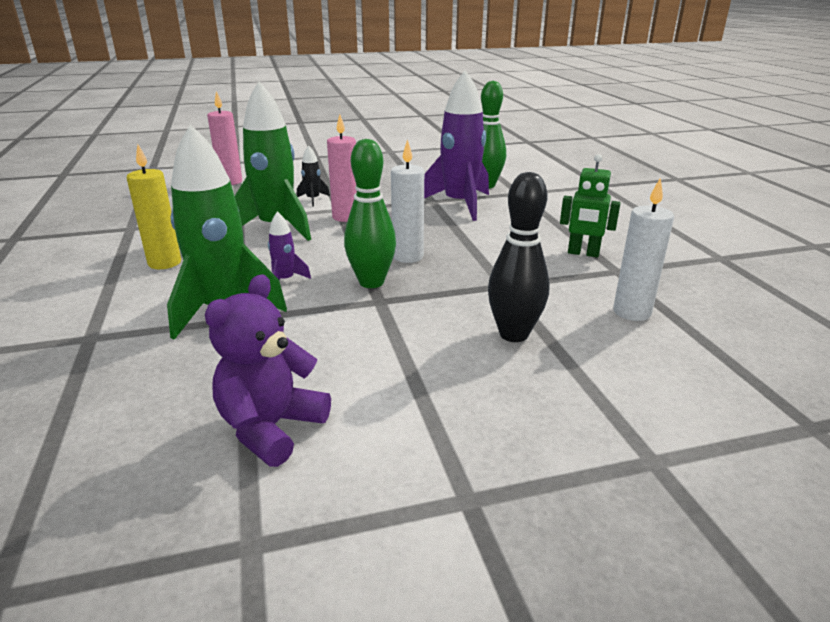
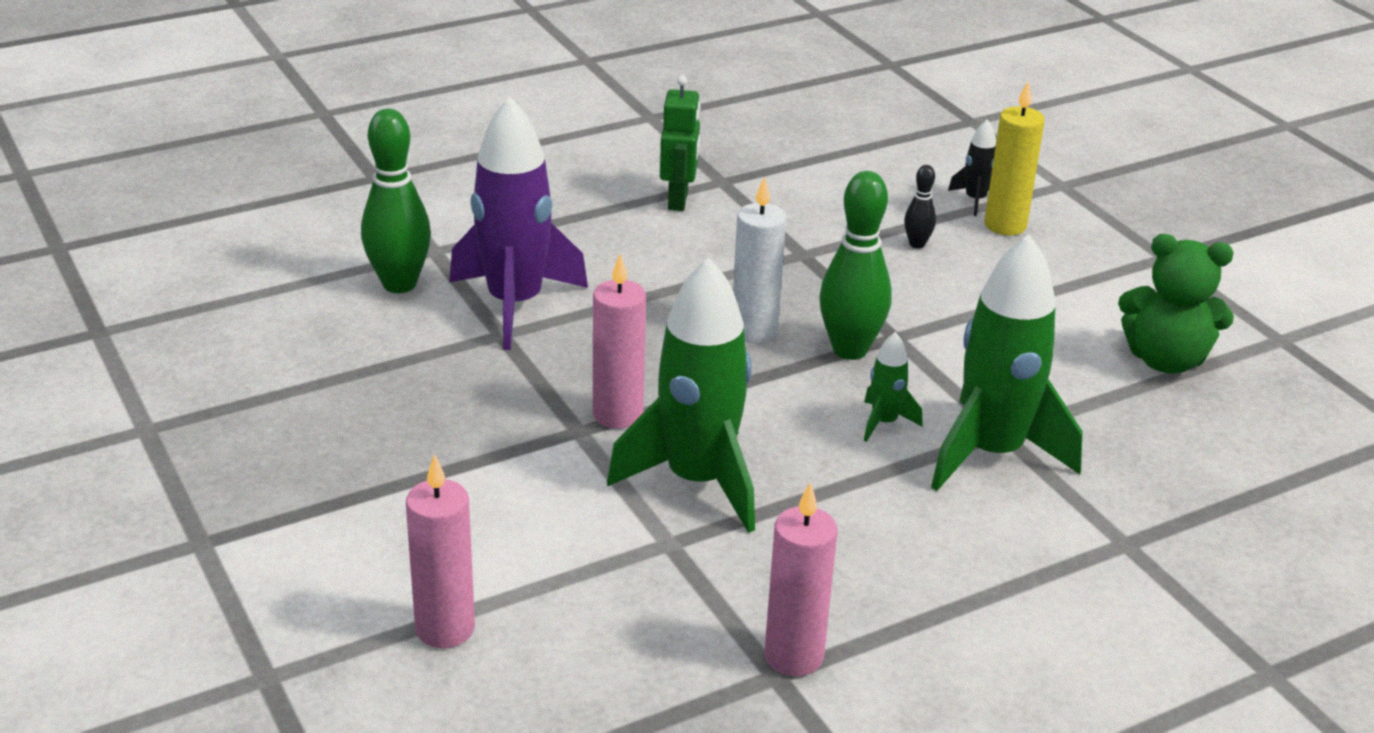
camera: 105 degrees left, 5 degrees up
yellow candle [127,144,181,269] -> yellow candle moved to [984,81,1045,235]
purple teddy bear [205,274,331,467] -> green teddy bear [1118,234,1234,374]
purple rocket [268,211,311,280] -> green rocket [864,332,923,442]
black rocket [297,145,330,207] -> black rocket moved to [948,119,996,216]
black bowling pin [488,172,550,342] -> black bowling pin [904,165,936,249], size x0.49
white candle [613,177,674,321] -> none
none -> pink candle [764,482,837,676]

